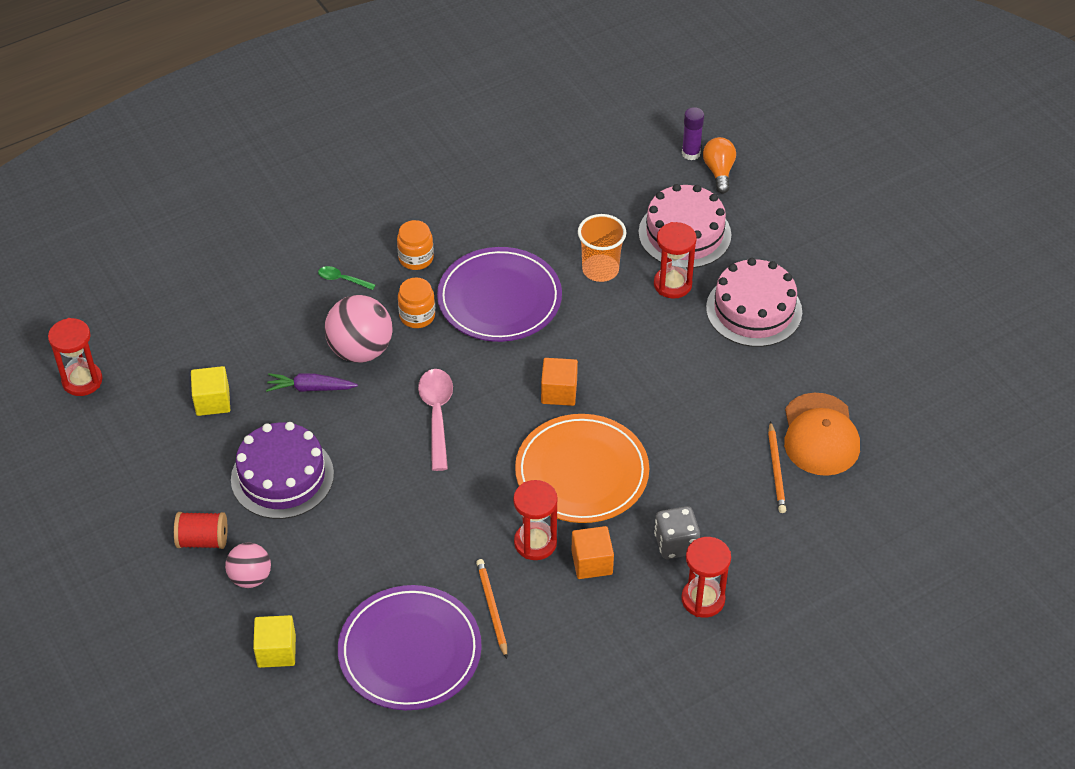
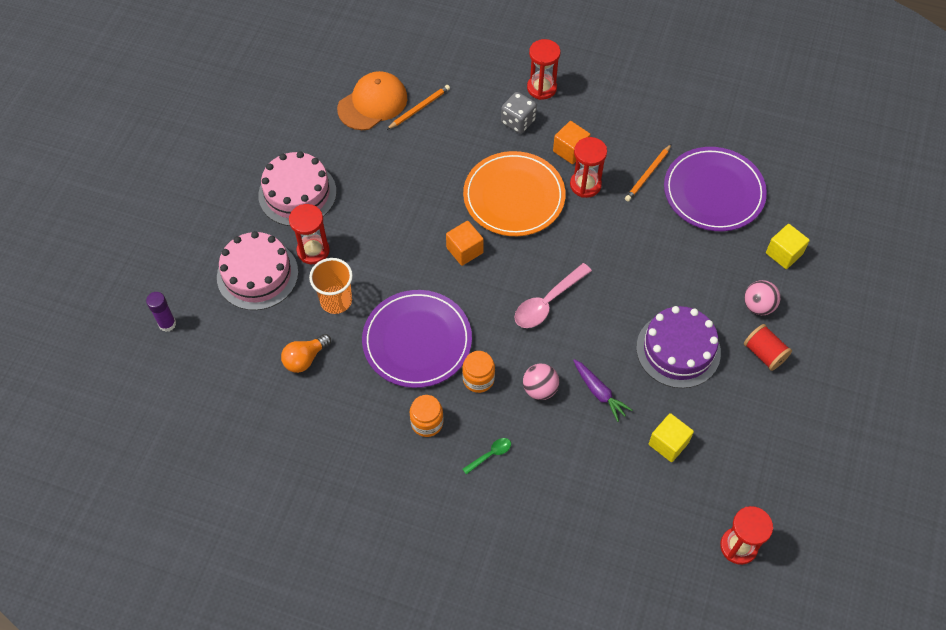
camera: 130 degrees left, 10 degrees up
green spoon [318,266,375,290] -> green spoon turned 105 degrees counterclockwise [462,438,511,475]
pink ball [324,295,393,363] -> pink ball [523,364,559,400], size x0.61
orange light bulb [703,137,736,194] -> orange light bulb moved to [281,334,331,373]

